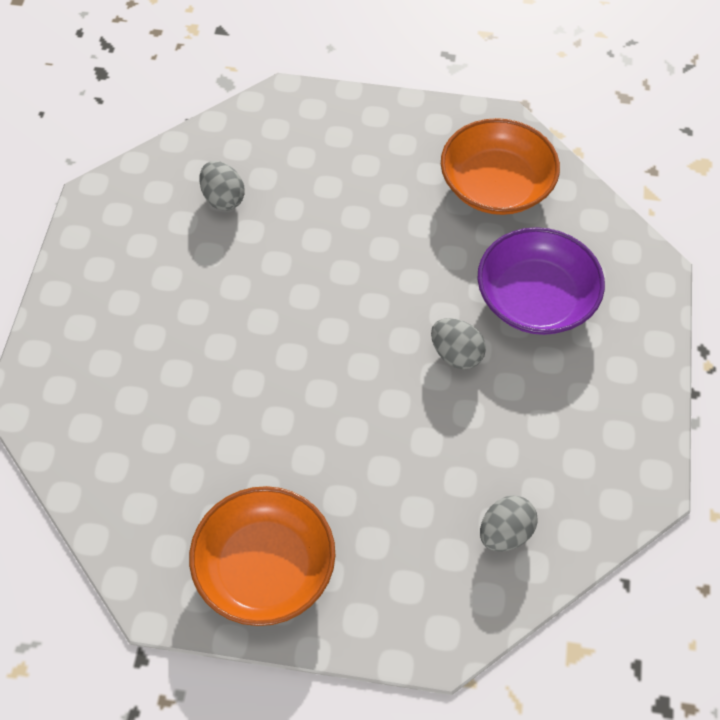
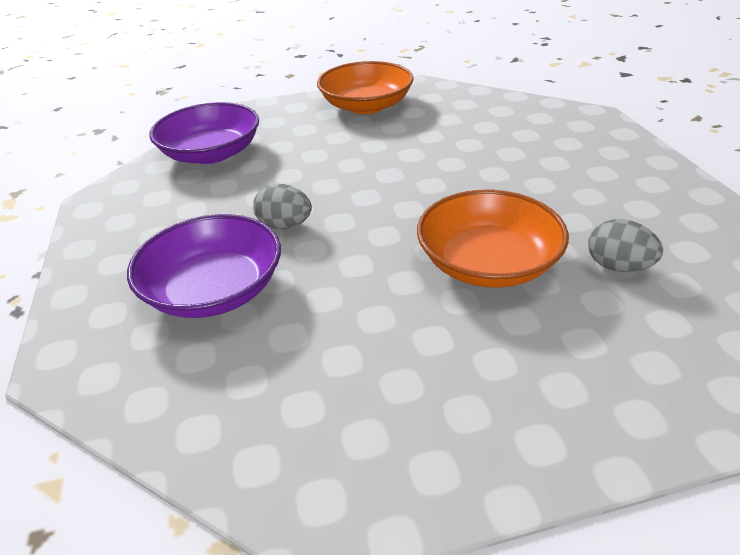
camera: 160 degrees right, 20 degrees down
orange bowl [441,118,560,215] -> orange bowl moved to [417,190,569,288]
grey egg [480,495,538,552] -> purple bowl [149,102,259,164]

